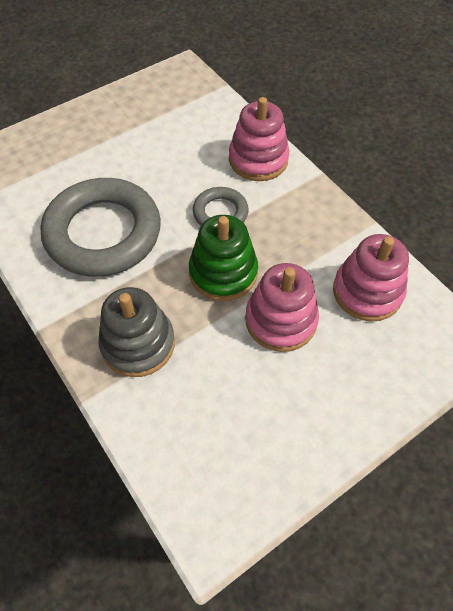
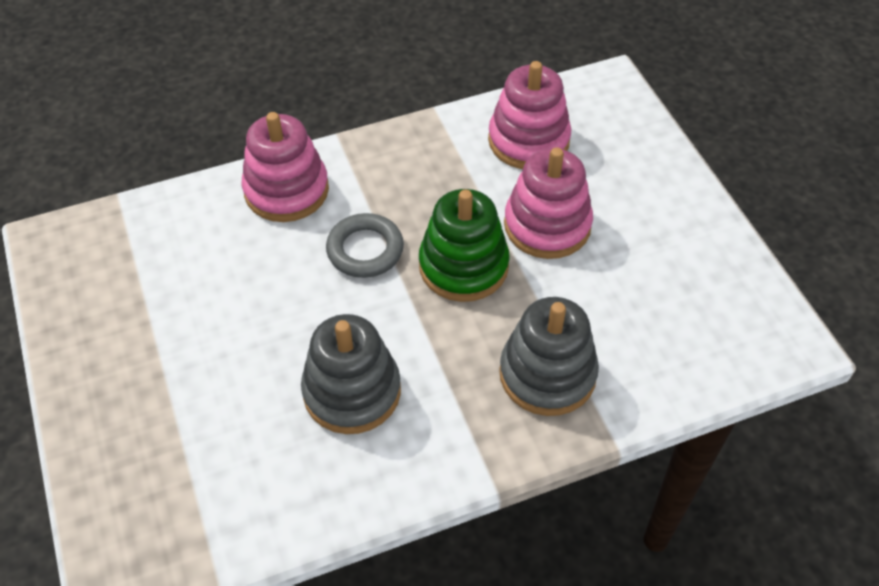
camera: 75 degrees left, 5 degrees down
grey ring [41,178,161,277] -> grey stacking toy [301,314,401,434]

